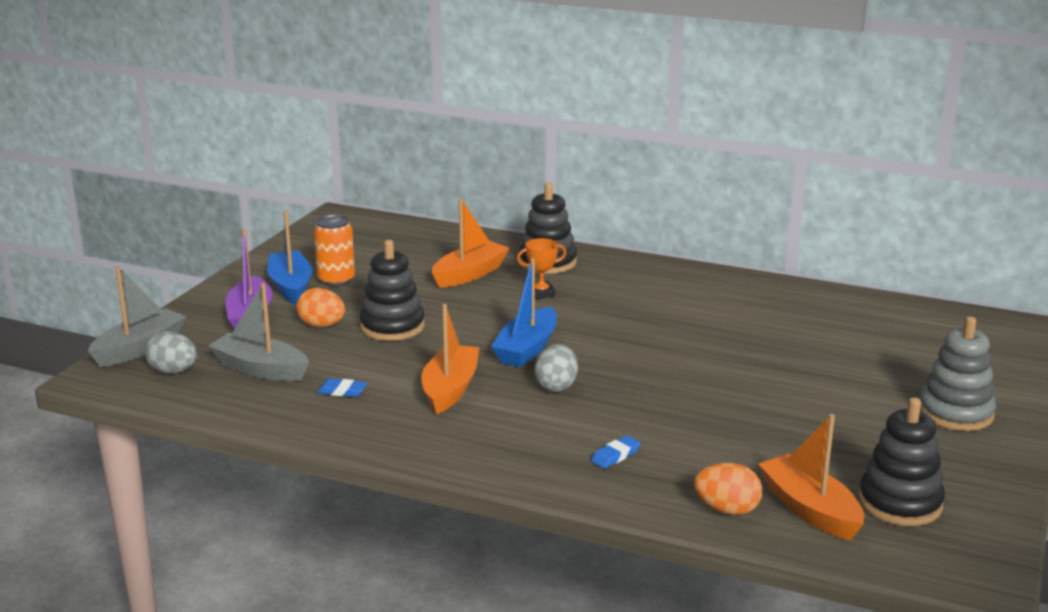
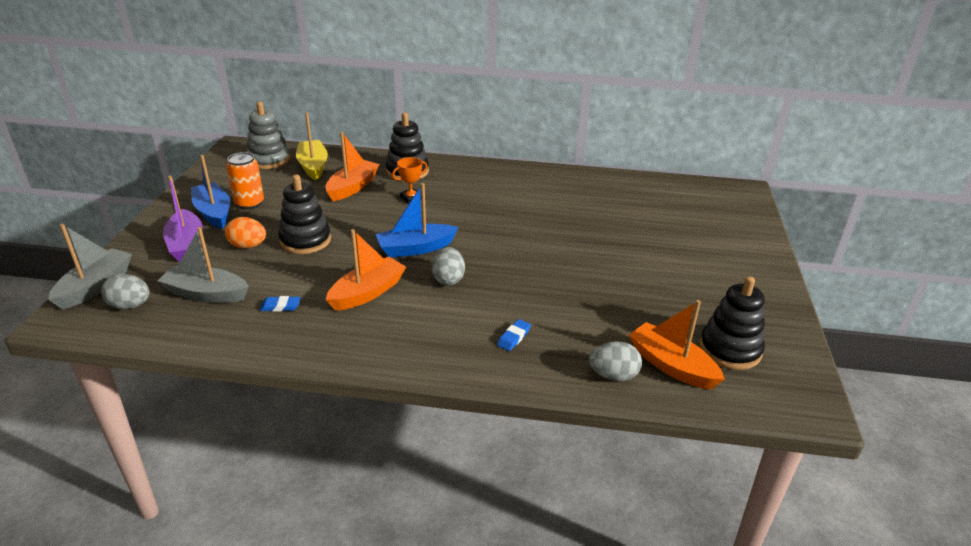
camera: 15 degrees left, 10 degrees up
orange boat [421,304,479,414] -> orange boat turned 45 degrees clockwise [326,229,406,311]
blue boat [491,258,557,367] -> blue boat turned 60 degrees clockwise [376,183,459,257]
orange egg [694,463,762,515] -> grey egg [589,341,642,381]
grey stacking toy [920,316,996,431] -> grey stacking toy moved to [246,102,290,169]
none -> yellow boat [296,112,328,180]

